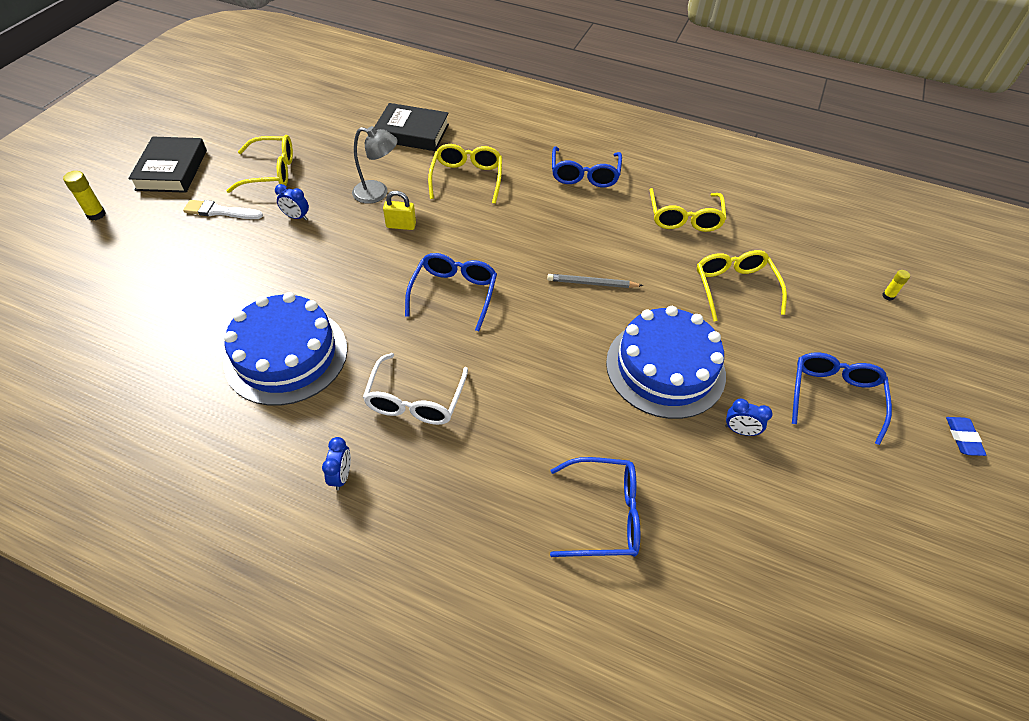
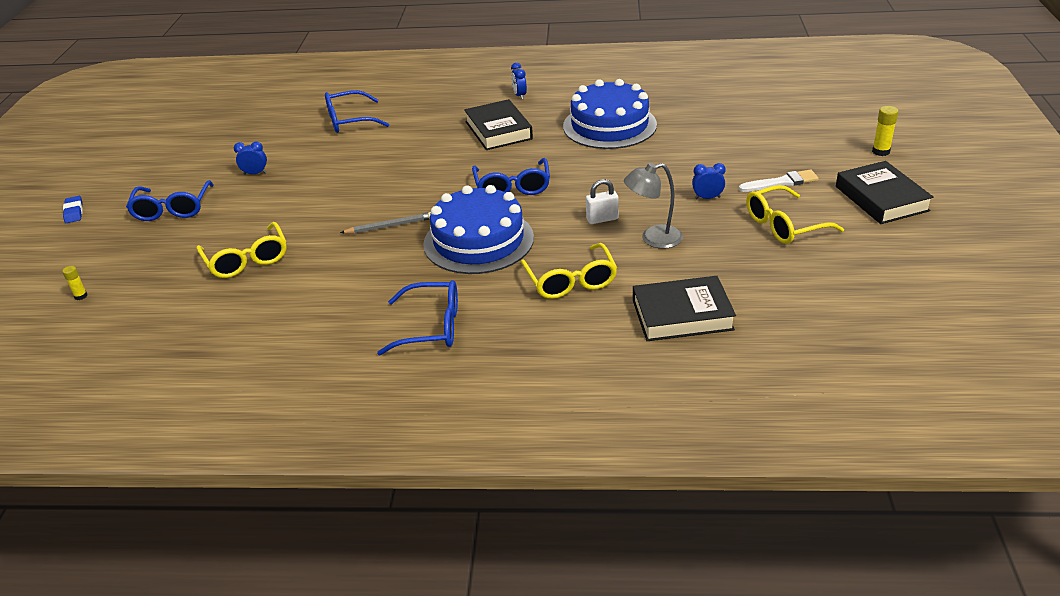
camera: 165 degrees right, 15 degrees down
white glasses [363,353,468,425] -> black book [464,99,533,150]
yellow padlock [383,191,416,230] -> white padlock [586,179,619,224]
blue glasses [552,146,622,187] -> blue glasses turned 105 degrees clockwise [377,280,458,355]
blue cake [606,306,726,419] -> blue cake moved to [423,185,534,274]
yellow glasses [650,188,727,232] -> none

